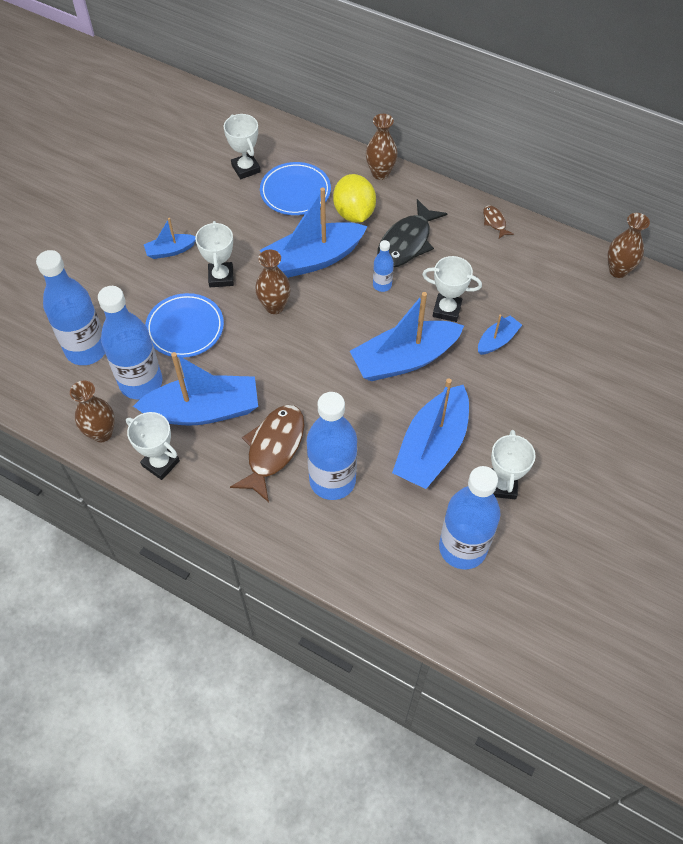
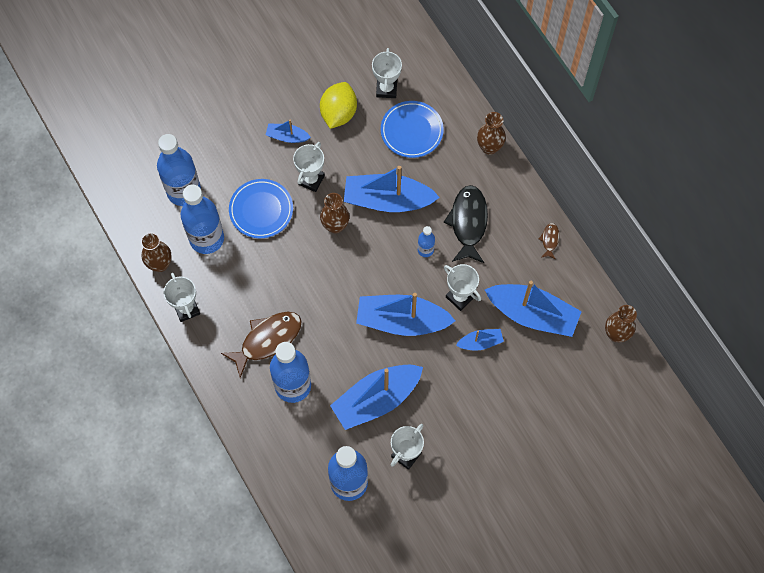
camera: 30 degrees right, 10 degrees up
blue boat [133,352,258,426] -> blue boat moved to [485,281,582,337]
yellow lemon [333,174,376,223] -> yellow lemon moved to [320,82,357,129]
black fish [377,199,448,268] -> black fish turned 120 degrees clockwise [444,185,488,263]

